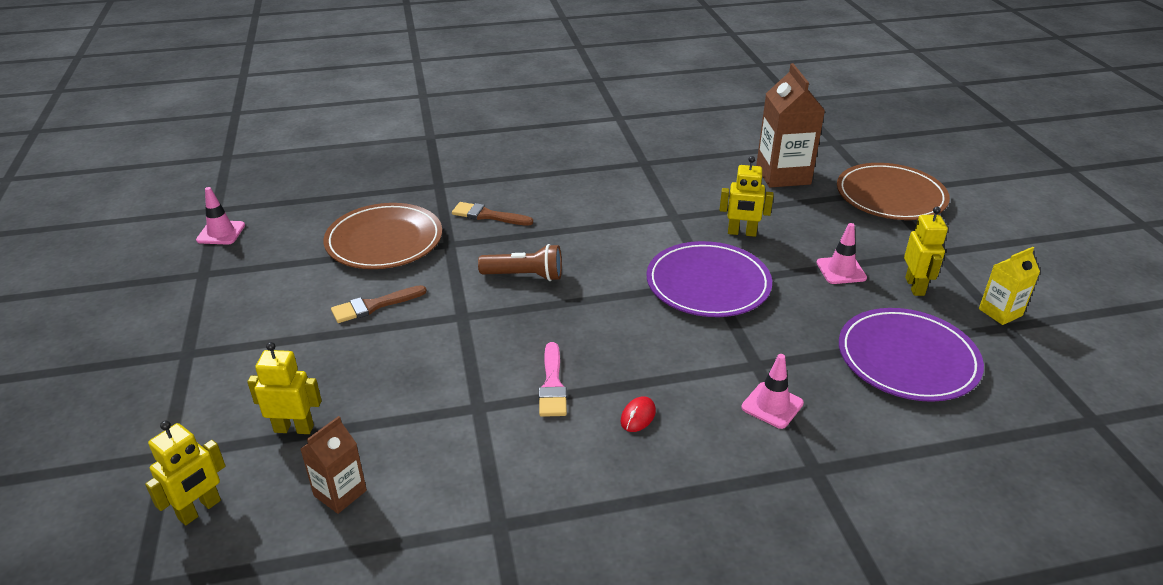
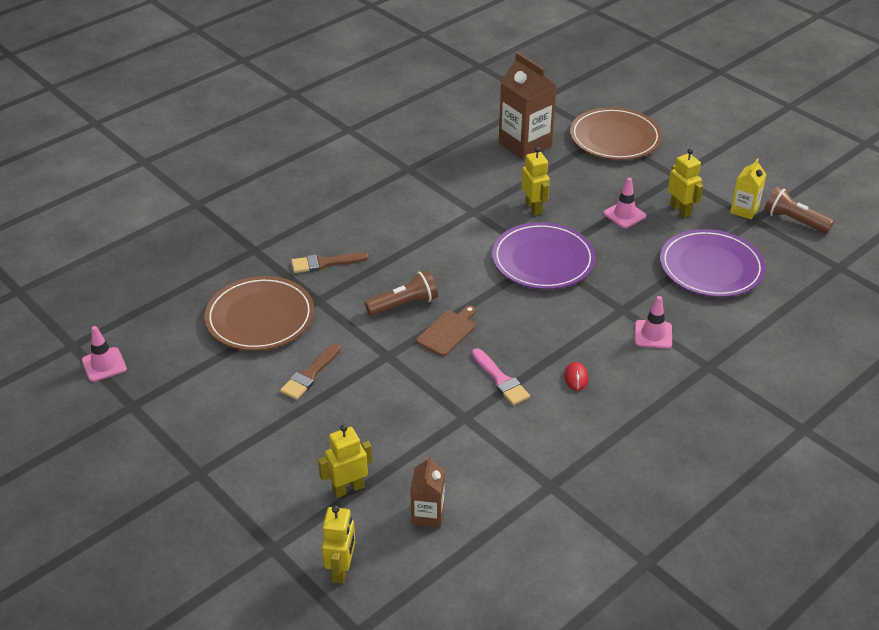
camera: 30 degrees left, 5 degrees up
yellow robot [720,156,773,237] -> yellow robot turned 90 degrees counterclockwise [521,147,550,216]
none -> brown cutting board [416,305,476,356]
none -> brown flashlight [764,187,834,233]

